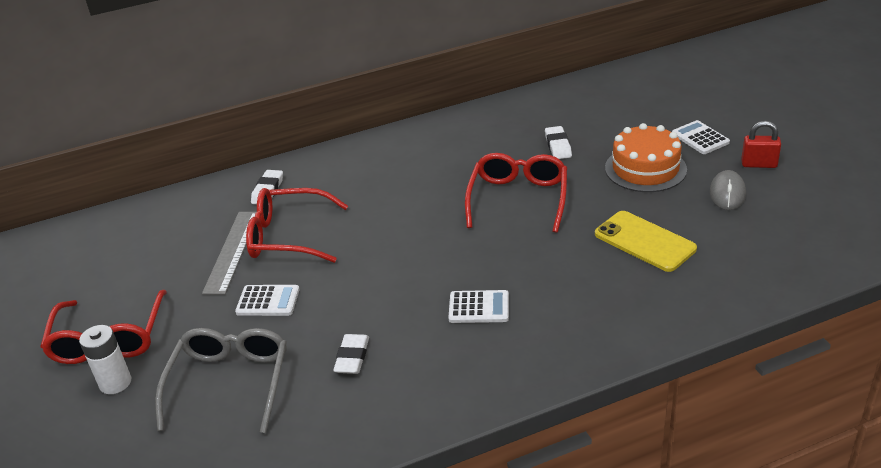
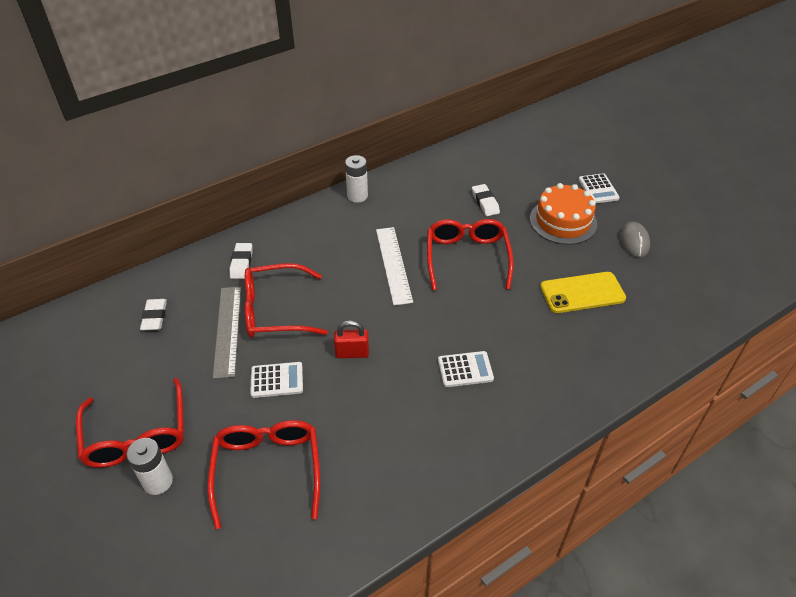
camera: 15 degrees left, 10 degrees up
grey glasses [155,328,287,433] -> red glasses [207,420,320,529]
white eraser [333,334,369,374] -> white eraser moved to [140,299,167,330]
yellow phone [595,211,697,272] -> yellow phone turned 45 degrees counterclockwise [540,272,626,313]
white calculator [672,120,730,154] -> white calculator turned 150 degrees counterclockwise [578,173,620,203]
red padlock [741,121,781,168] -> red padlock moved to [334,320,369,358]
none -> white battery [345,155,368,203]
none -> white ruler [376,227,413,305]

